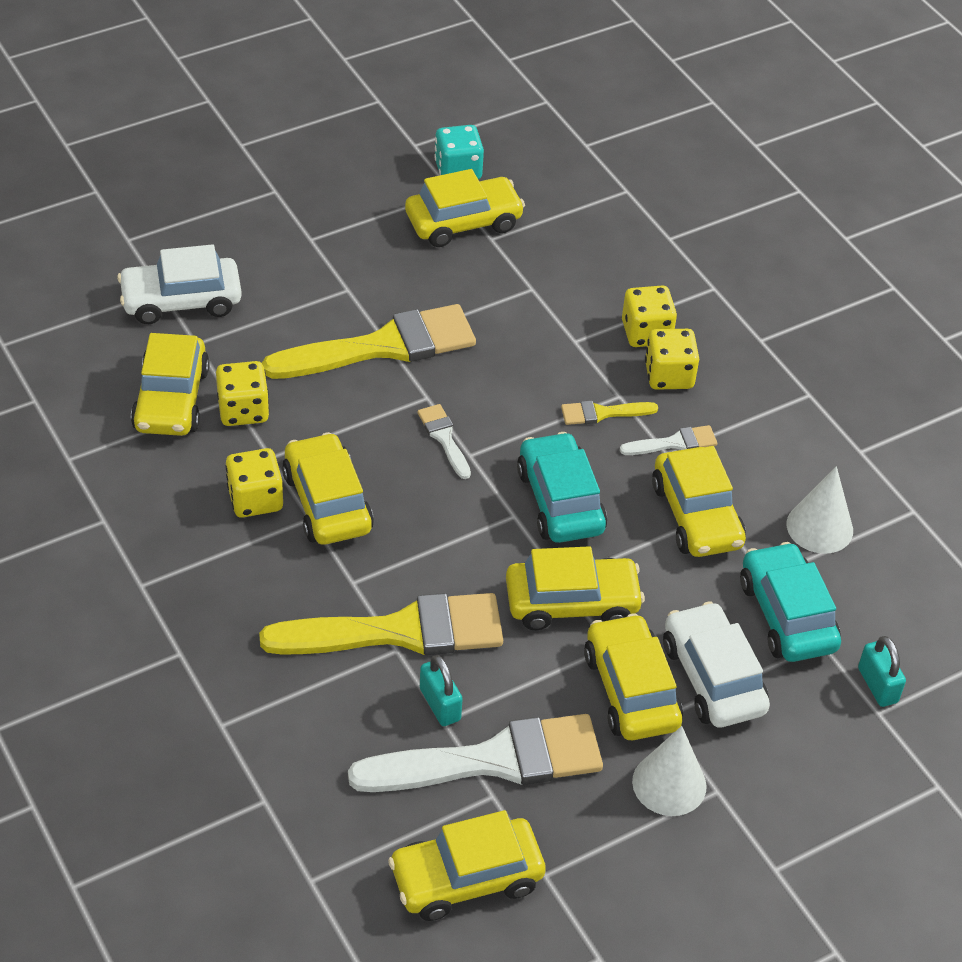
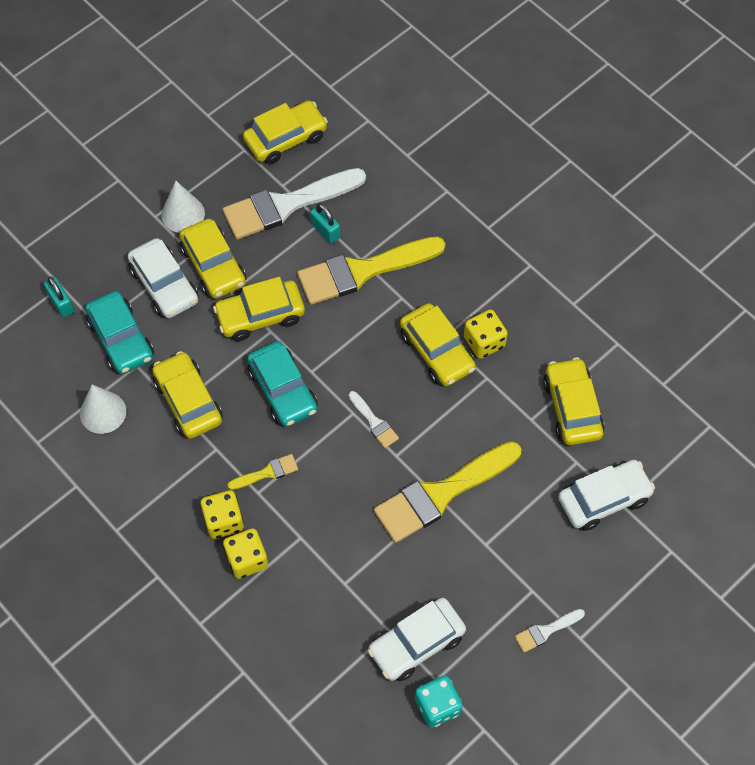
camera: 170 degrees right, 15 degrees up
yellow dice [216,361,269,426] -> none
yellow car [405,169,525,247] -> white car [368,598,466,681]
white brush [620,425,717,455] -> white brush moved to [514,609,585,653]

